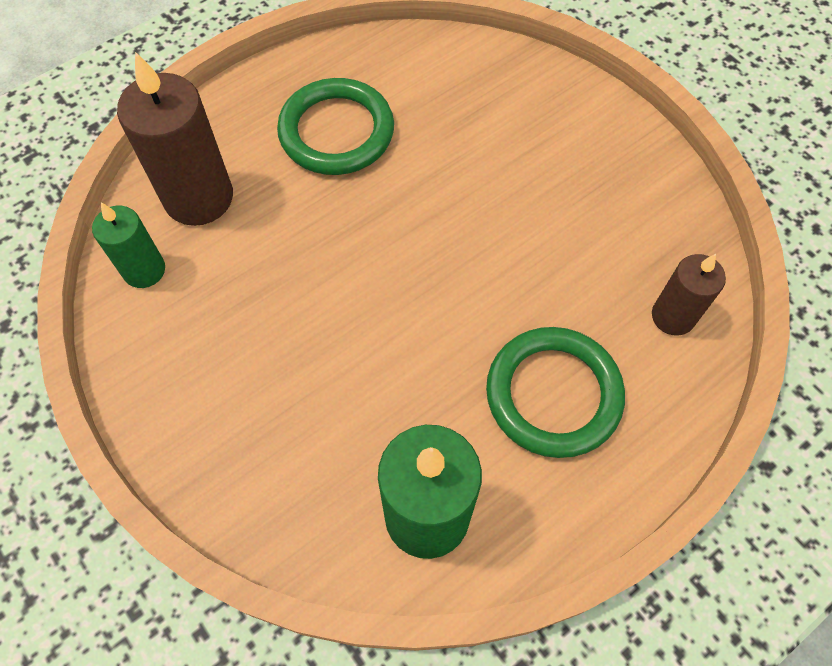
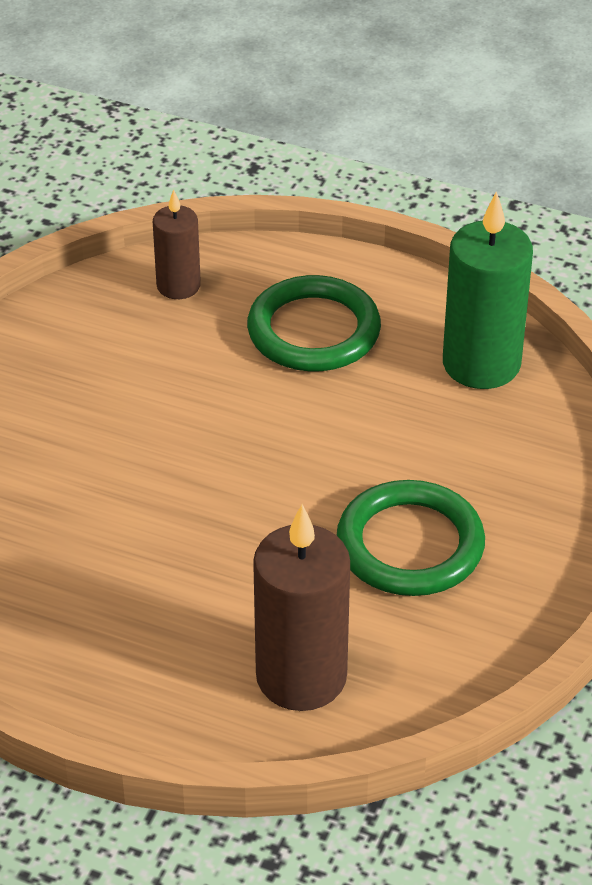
camera: 120 degrees left, 20 degrees down
green candle [92,202,165,288] -> none
green ring [277,78,394,175] -> green ring moved to [336,480,485,596]

